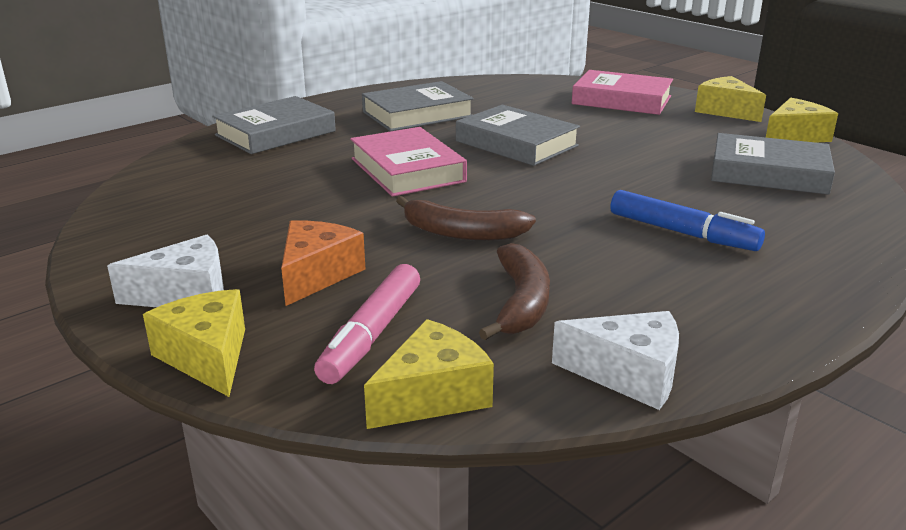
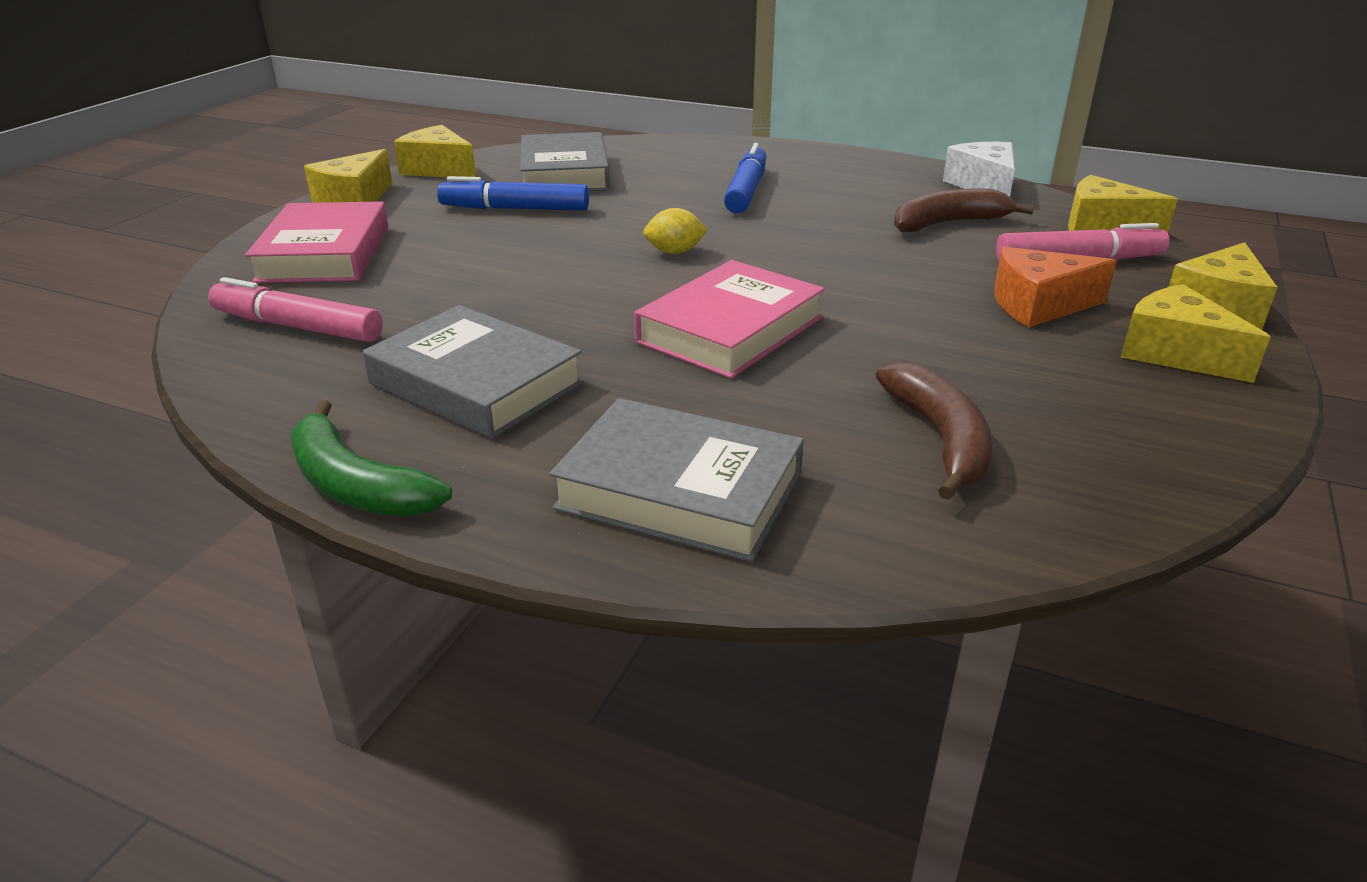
camera: 115 degrees left, 5 degrees up
white cheese [107,235,224,307] -> yellow cheese [1121,284,1270,383]
brown banana [396,196,536,241] -> brown banana moved to [876,362,993,500]
grey book [456,105,580,166] -> none
none -> pink marker [208,277,383,342]
none -> green banana [291,400,452,517]
none -> blue marker [437,176,589,211]
none -> yellow lemon [643,208,708,254]

